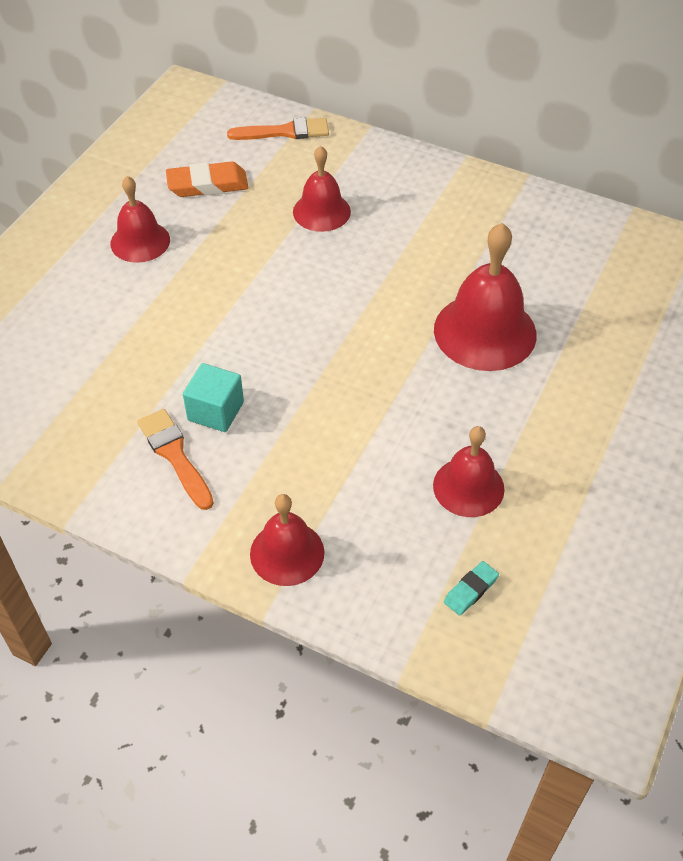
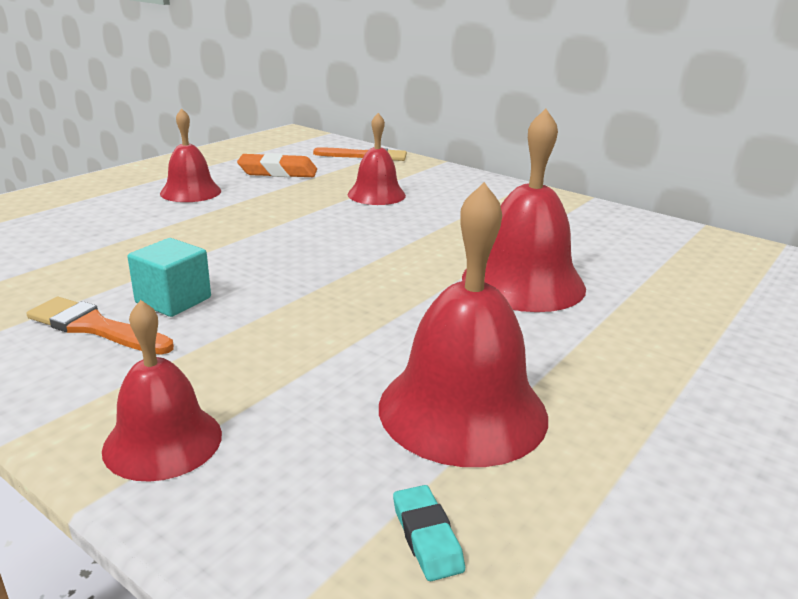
camera: 10 degrees right, 25 degrees down
orange brush [137,409,214,510] -> orange brush turned 45 degrees counterclockwise [26,297,174,355]
red bell [433,426,505,517] -> red bell [379,182,548,467], size x1.61
turquoise eraser [444,561,499,616] -> turquoise eraser turned 75 degrees counterclockwise [393,485,465,581]

